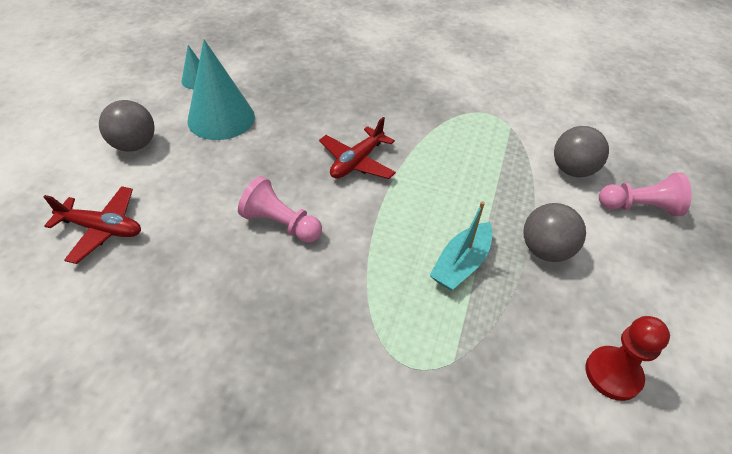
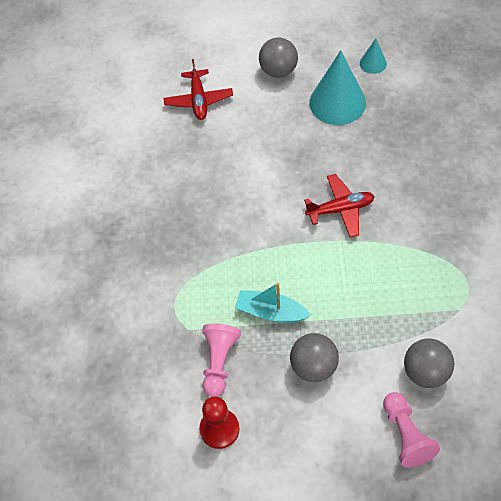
camera: 75 degrees right, 10 degrees up
pink pawn [238,176,322,243] -> pink pawn moved to [202,323,241,397]
red plane [319,117,396,179] -> red plane turned 150 degrees clockwise [304,174,375,238]

